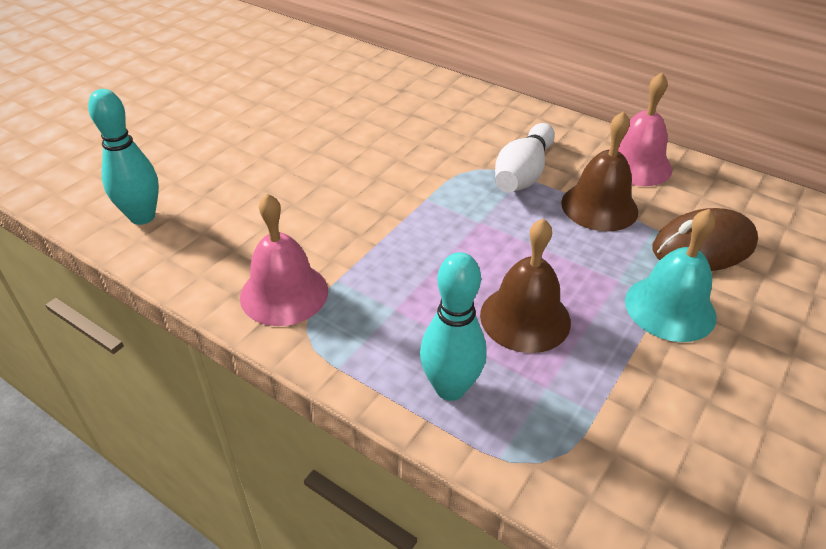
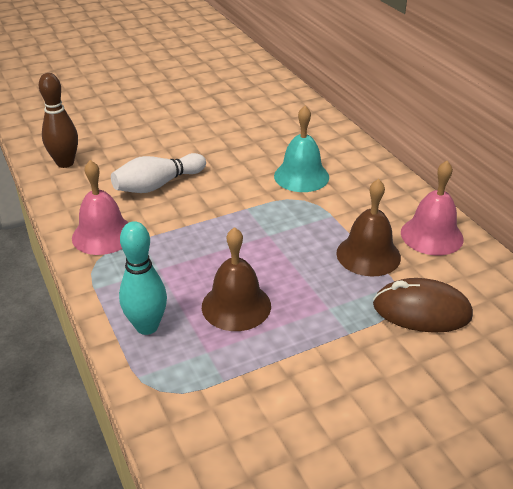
camera: 30 degrees right, 5 degrees down
turquoise bowling pin [88,89,159,225] -> brown bowling pin [39,73,78,168]
white bowling pin [495,123,555,193] -> white bowling pin moved to [111,153,206,193]
turquoise bell [625,209,717,342] -> turquoise bell moved to [274,106,329,192]

